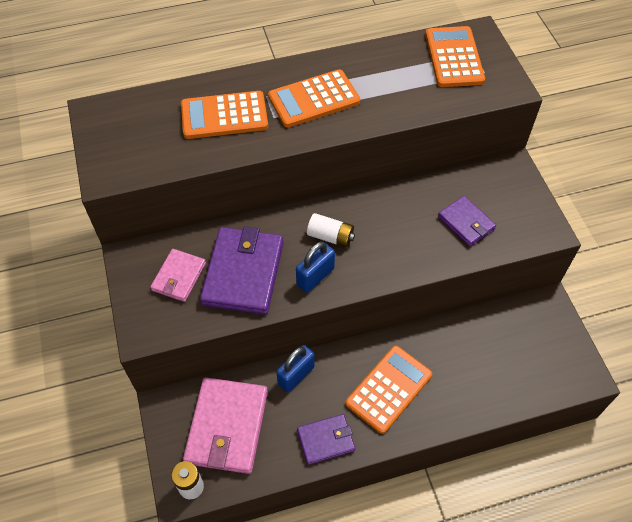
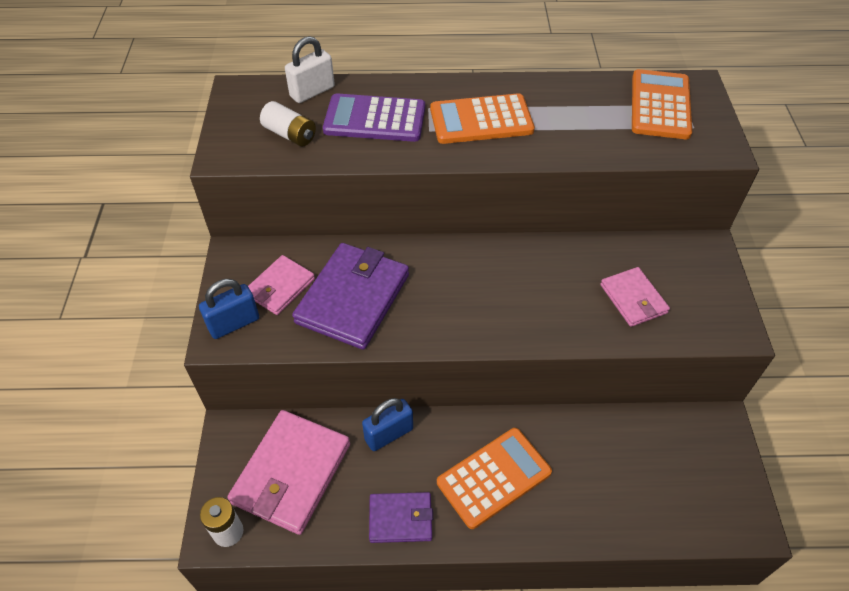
camera: 15 degrees right, 5 degrees down
orange calculator [181,91,268,139] -> purple calculator [323,93,425,142]
blue padlock [296,242,335,293] -> blue padlock moved to [199,279,259,339]
white battery [307,213,355,248] -> white battery moved to [260,101,316,147]
purple wallet [438,196,496,247] -> pink wallet [600,267,670,327]
none -> white padlock [285,36,335,103]

